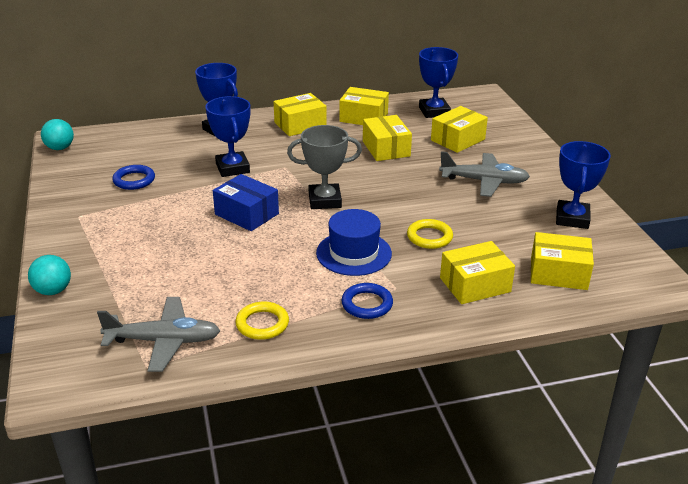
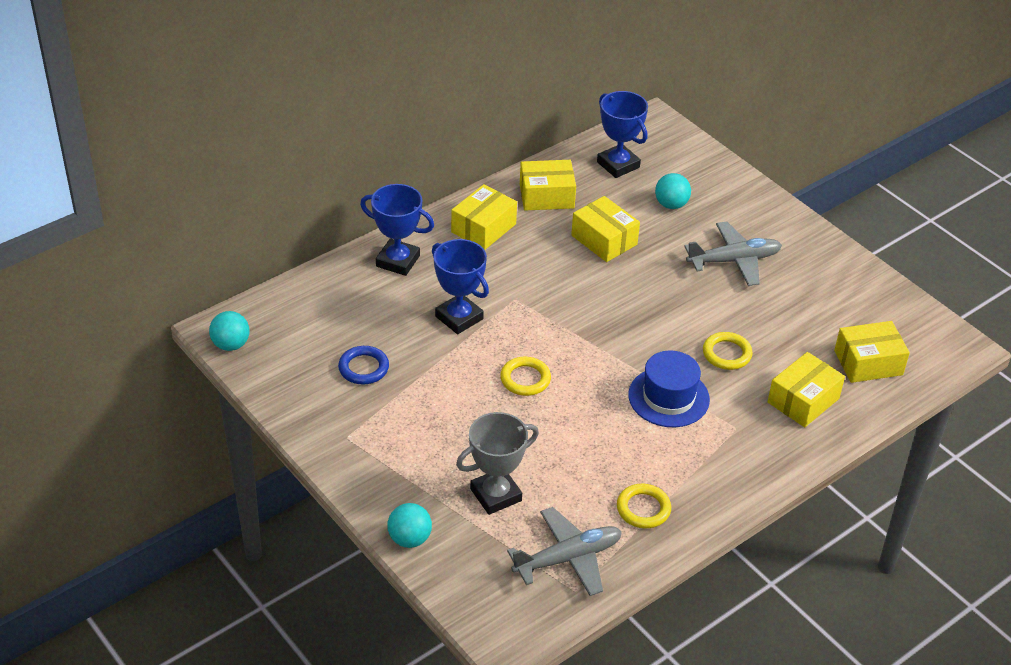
camera: 25 degrees left, 10 degrees up
blue box [213,174,279,231] -> yellow ring [500,357,551,396]
grey trophy [287,125,362,209] -> grey trophy moved to [456,412,539,515]
blue ring [341,283,393,319] -> none
yellow box [431,106,488,153] -> turquoise ball [655,173,691,209]
blue trophy [556,141,611,229] -> none

